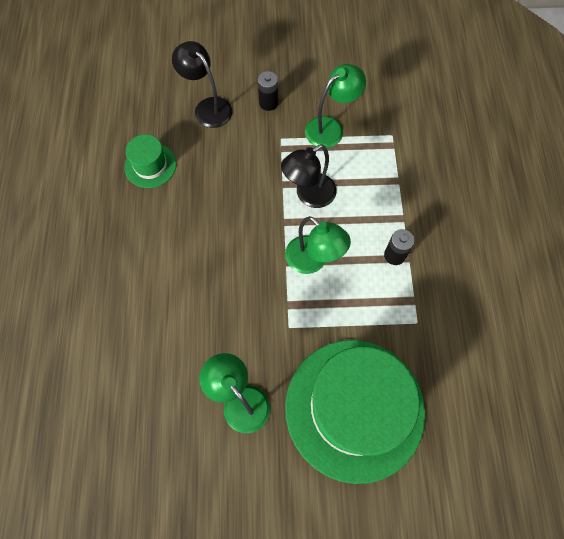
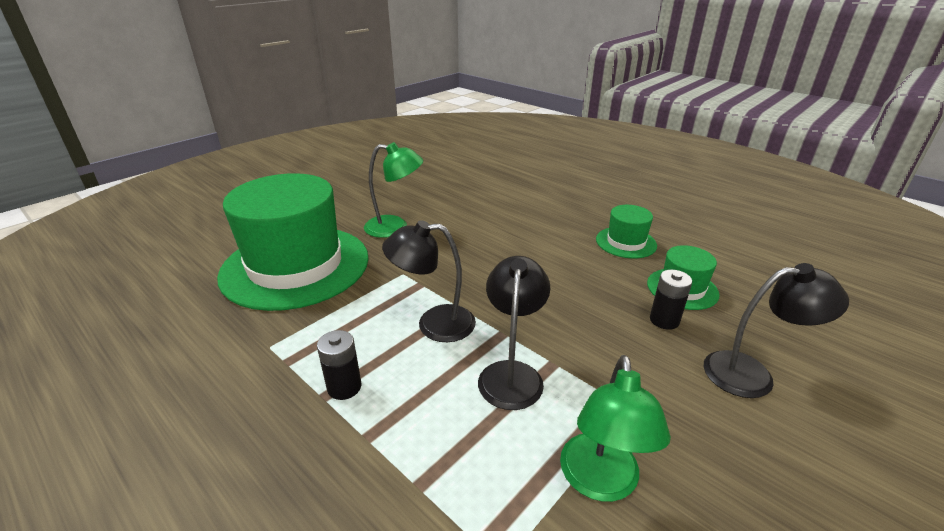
camera: 135 degrees right, 35 degrees down
black battery [258,71,278,111] -> black battery moved to [650,270,692,330]
green lamp [285,216,351,274] -> black lamp [382,220,476,342]
none -> green hat [596,205,657,258]

